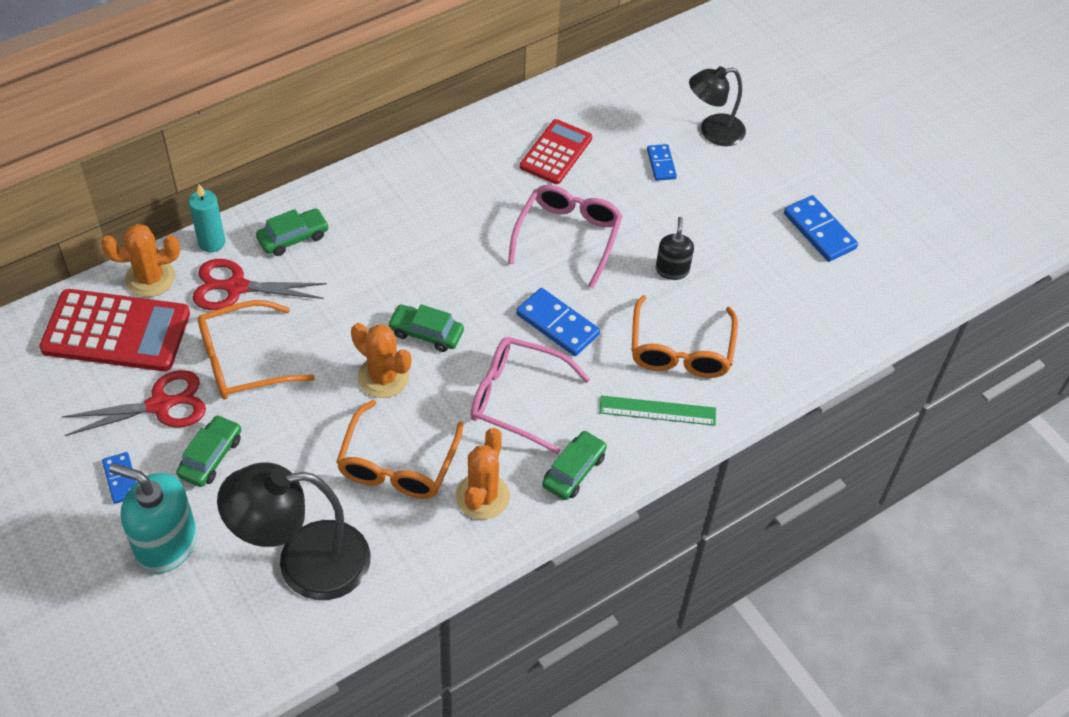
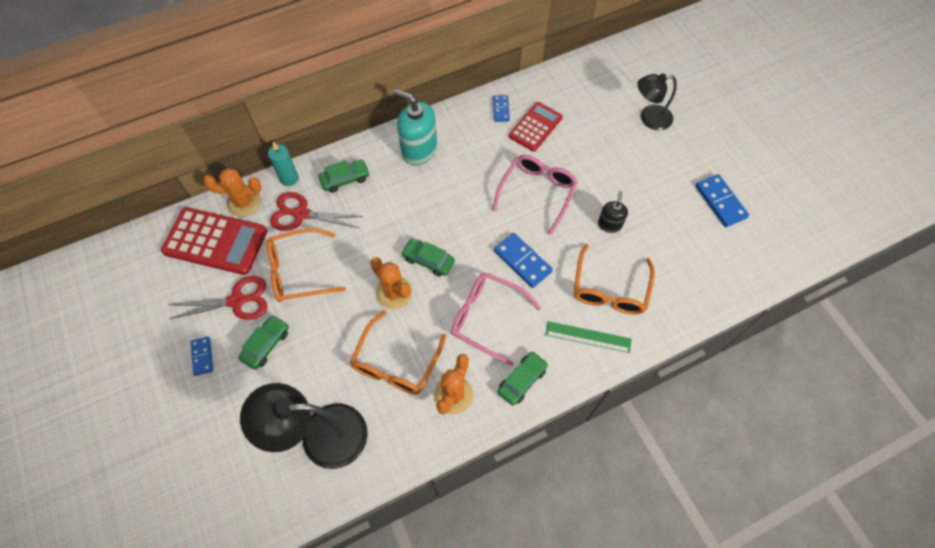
camera: 10 degrees right, 10 degrees up
turquoise soap dispenser [109,463,197,573] -> turquoise soap dispenser moved to [393,89,437,165]
blue domino [647,144,677,181] -> blue domino moved to [493,95,510,122]

